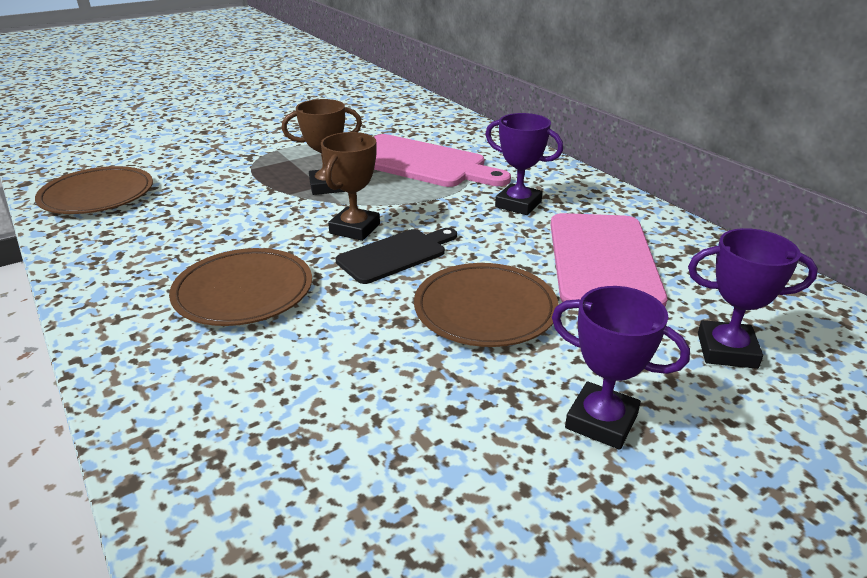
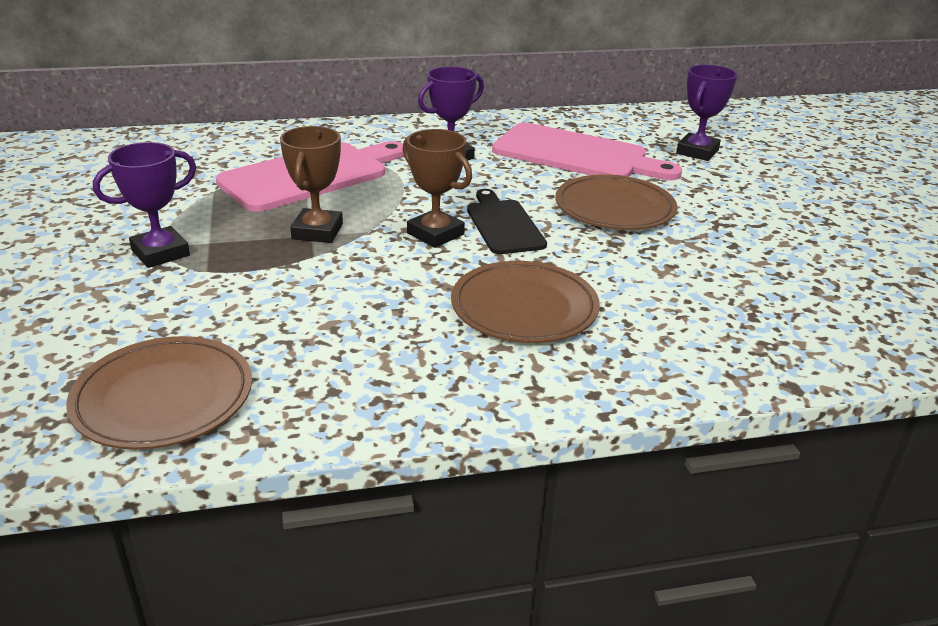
camera: 70 degrees left, 0 degrees up
purple trophy [552,286,690,450] -> purple trophy moved to [93,142,196,268]

